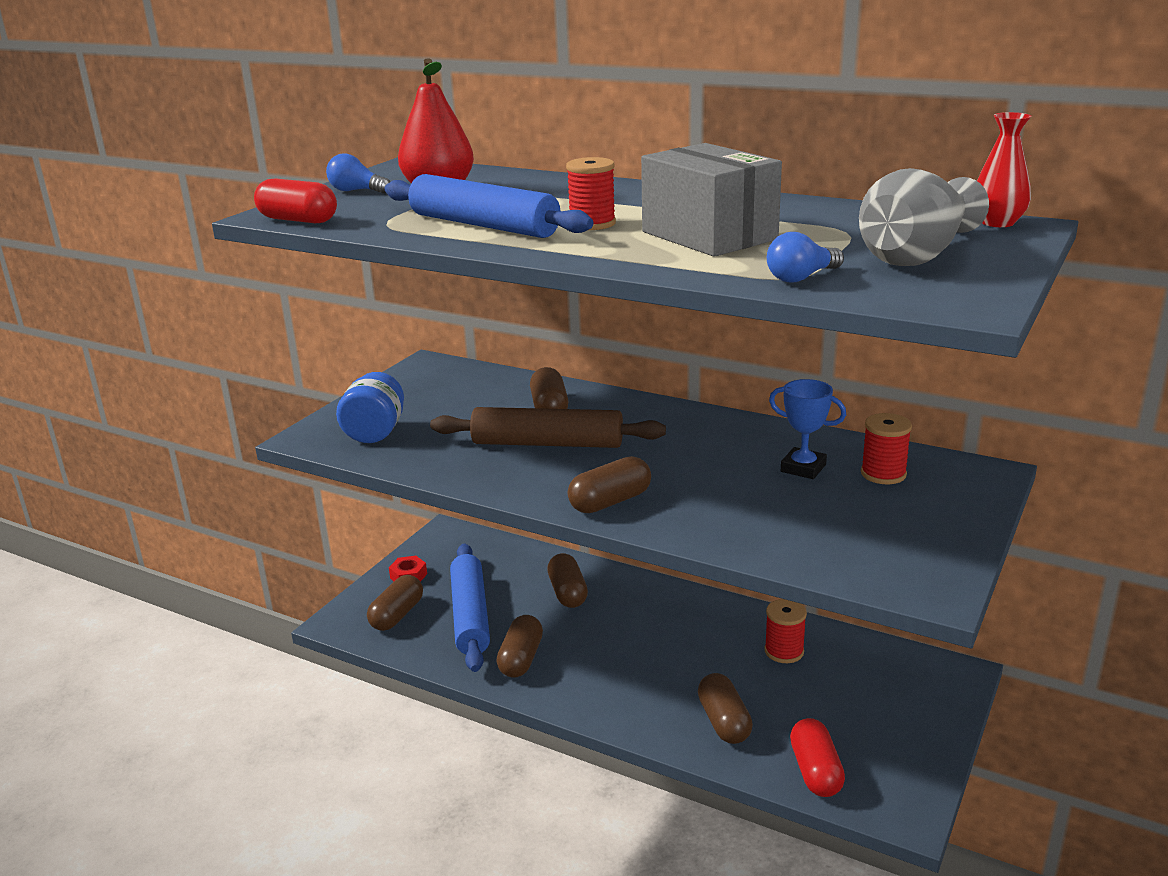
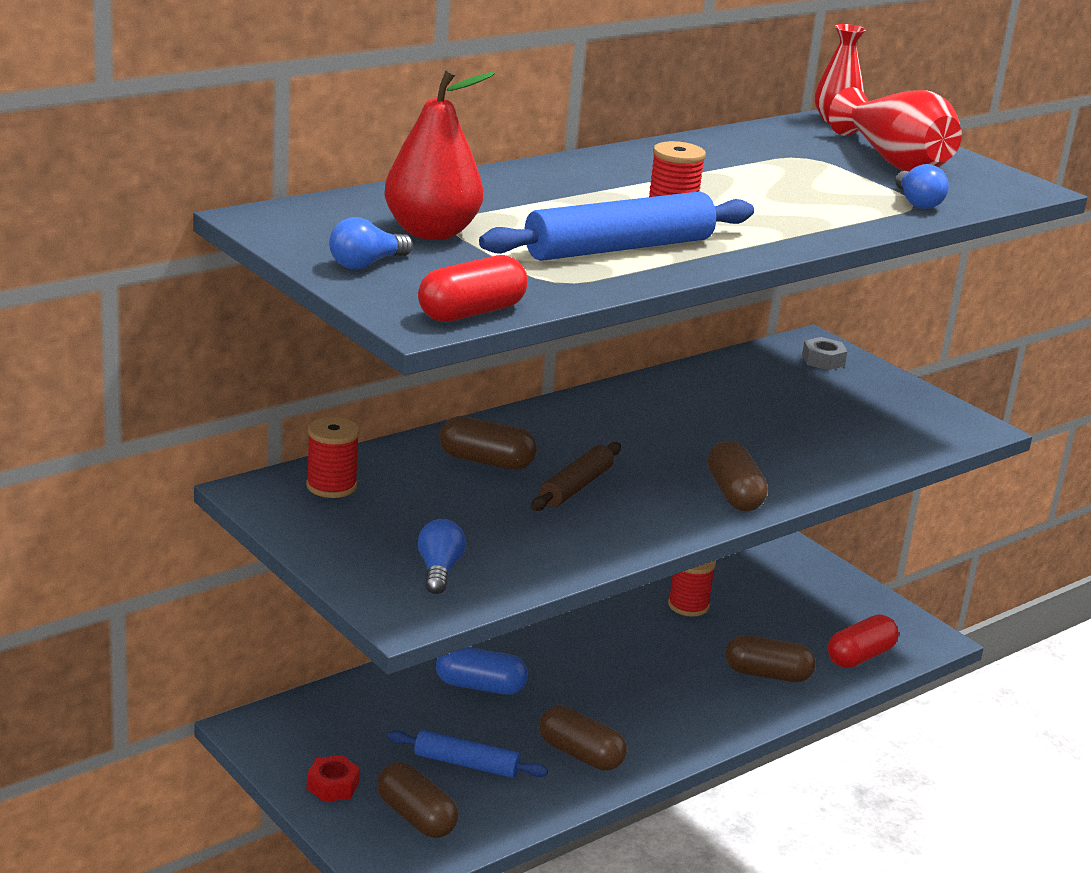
camera: 70 degrees left, 0 degrees up
blue jar [336,372,404,443] -> blue light bulb [418,519,466,594]
brown rolling pin [430,407,666,448] -> brown rolling pin [531,442,621,511], size x0.60
blue rolling pin [450,544,490,672] -> blue rolling pin [388,730,548,778], size x0.60
brown capsule [547,553,588,608] -> blue capsule [436,647,528,695]
grey box [641,143,782,257] -> none
blue trophy [769,379,846,479] -> none
red capsule [790,718,845,797] -> red capsule turned 60 degrees counterclockwise [828,615,899,668]
grey vase [859,168,989,266] -> red vase [829,87,962,172]
red spool [861,413,912,484] -> red spool moved to [306,417,360,498]
none -> grey nut [802,337,847,370]

